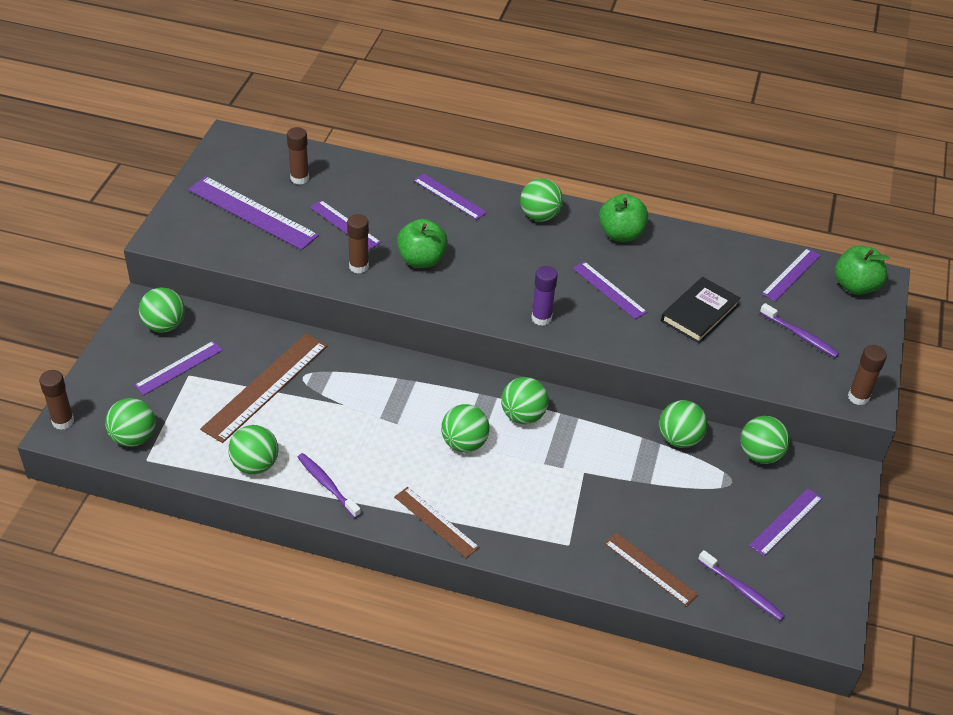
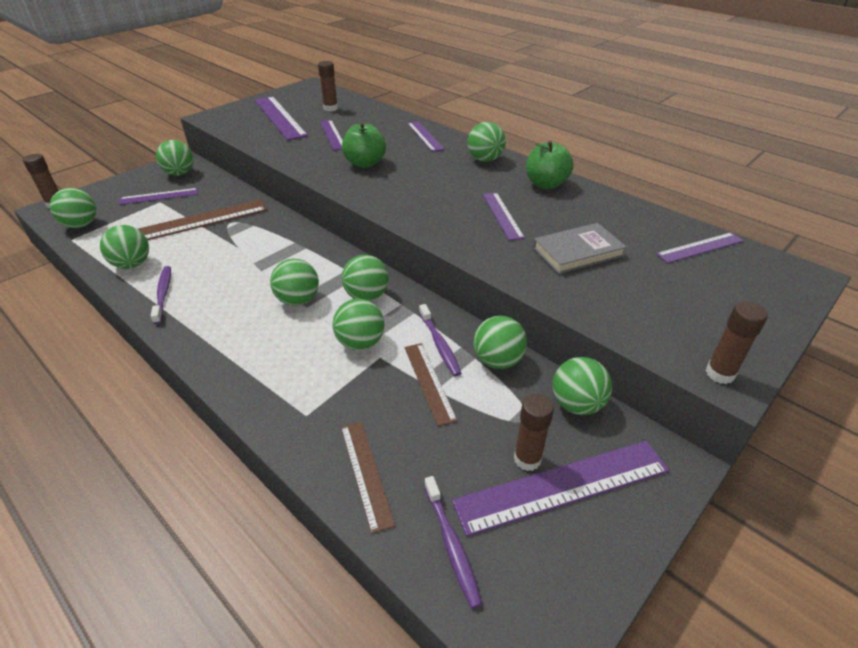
camera: 30 degrees right, 5 degrees down
brown glue stick [347,214,369,273] -> brown glue stick moved to [514,394,554,471]
brown ruler [394,487,479,558] -> brown ruler moved to [404,343,458,426]
purple glue stick [531,266,558,326] -> none
black book [661,277,741,344] -> grey book [533,223,627,274]
purple ruler [749,488,823,556] -> purple ruler [452,441,669,536], size x1.69
purple toothbrush [760,303,839,358] -> purple toothbrush moved to [419,304,461,376]
green apple [835,246,889,295] -> none
none -> green ball [332,299,384,350]

